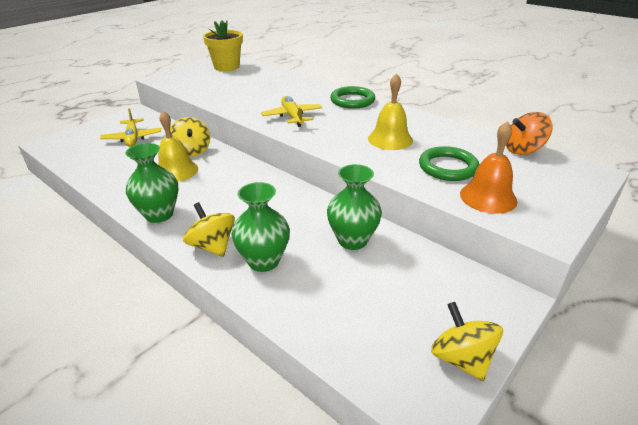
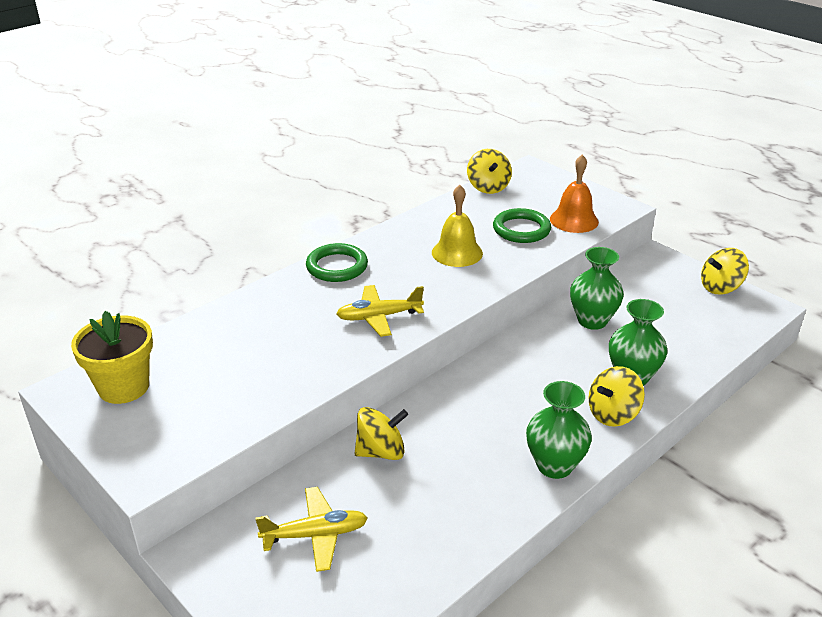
camera: 85 degrees left, 0 degrees up
yellow bell [158,111,198,182] -> none
orange spinning top [506,112,553,155] -> yellow spinning top [467,149,512,194]

